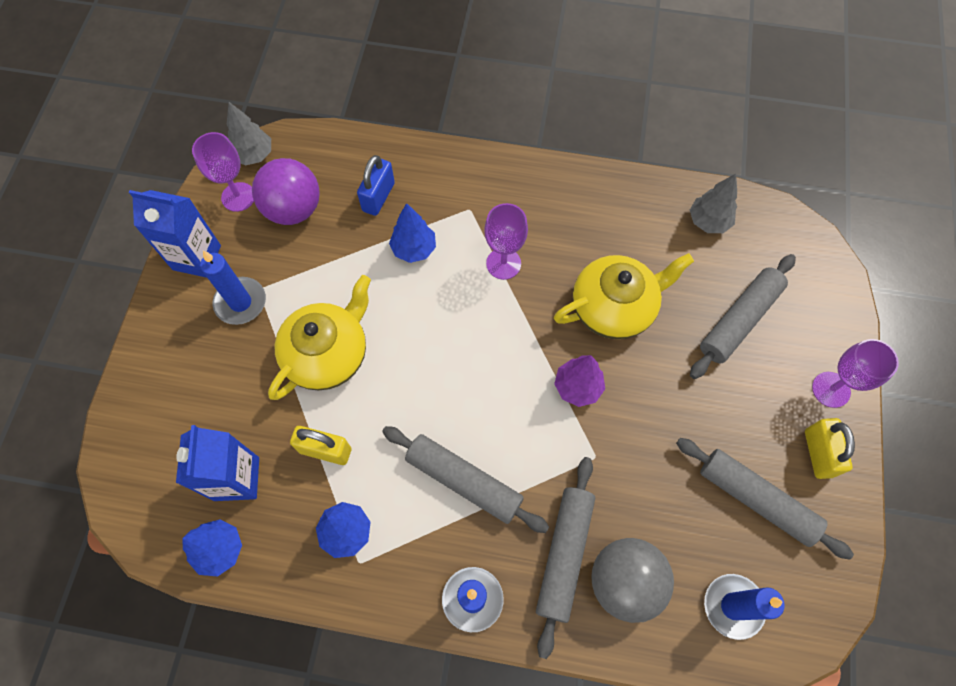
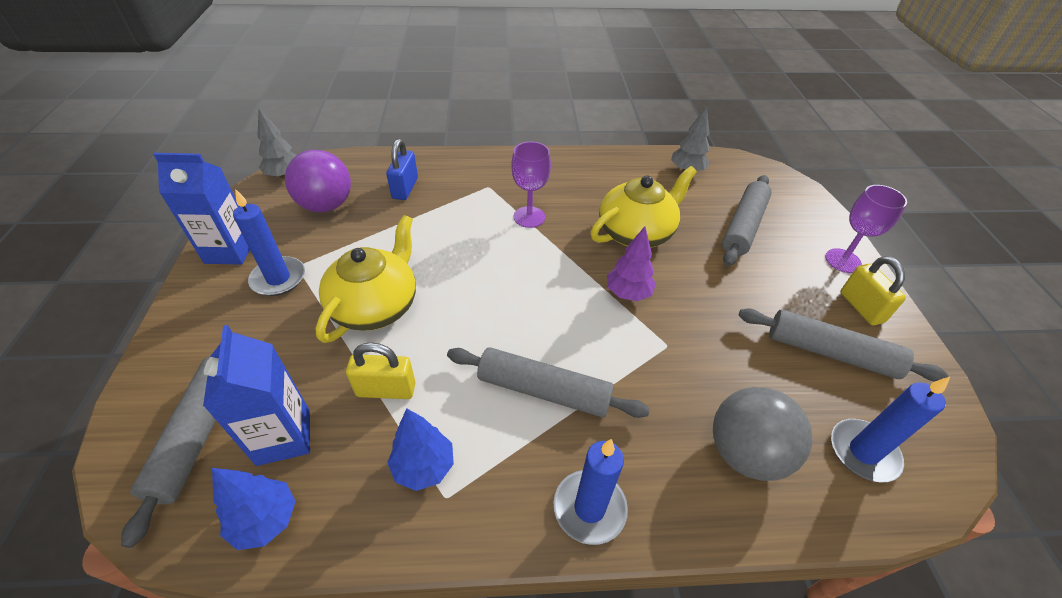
camera: 15 degrees left, 20 degrees down
purple goblet [192,132,254,212] -> none
blue tree [389,203,436,263] -> none
grey rolling pin [536,457,595,659] -> grey rolling pin moved to [121,333,241,548]

